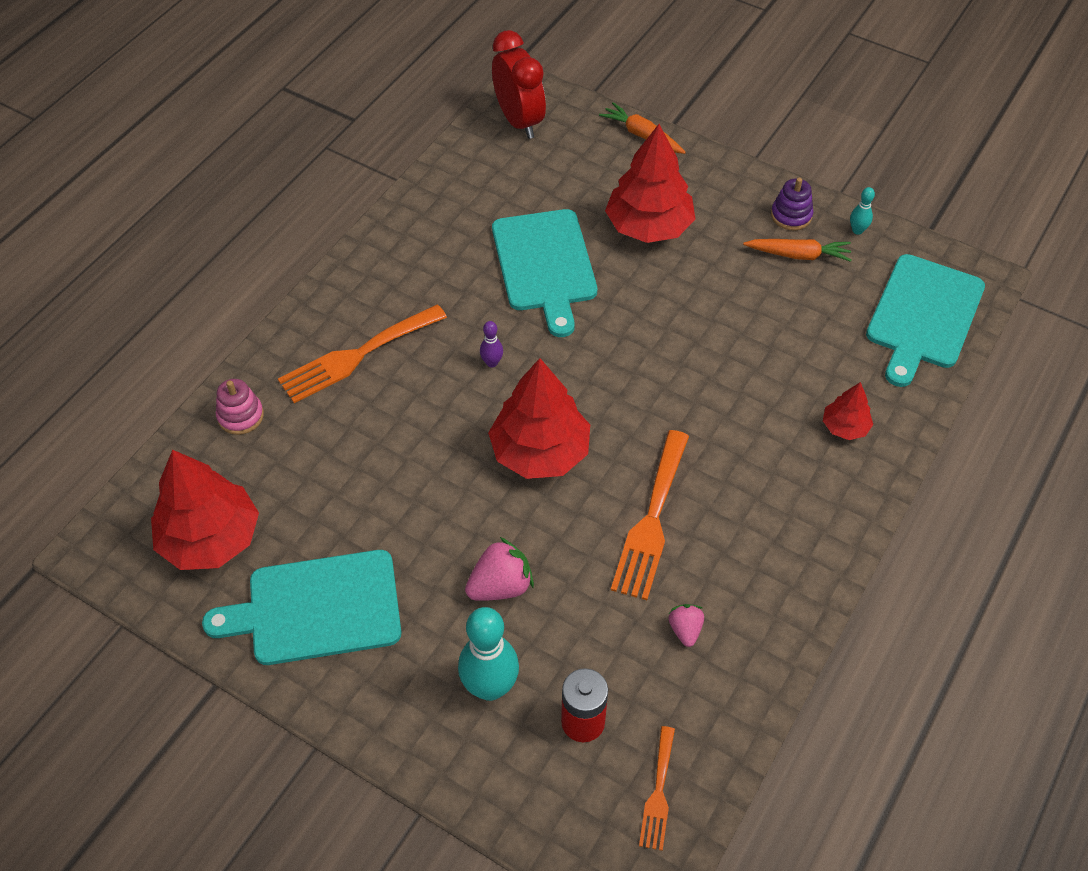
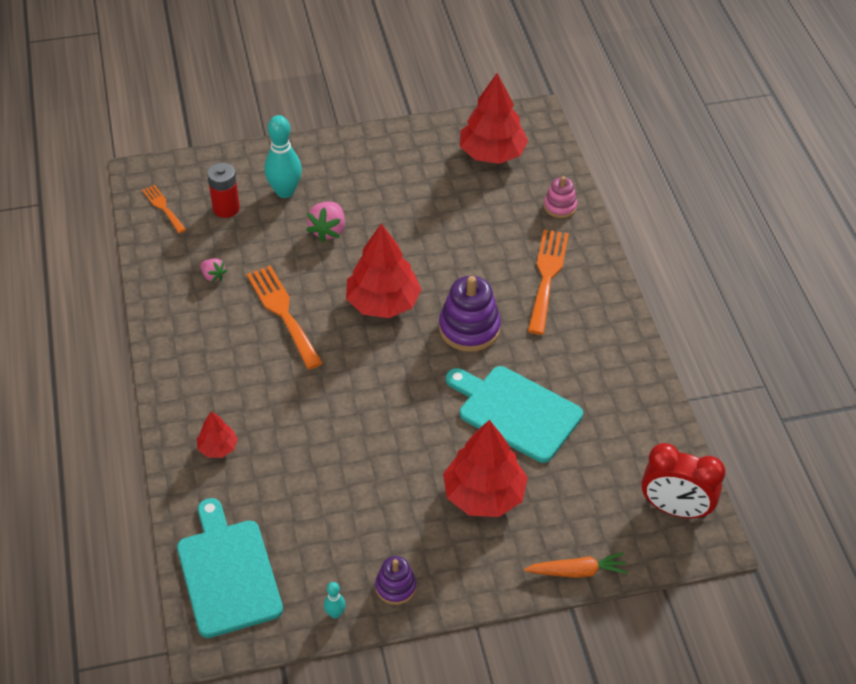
camera: 135 degrees right, 5 degrees down
turquoise cutting board [202,550,401,665] -> none
purple bowling pin [480,321,503,367] -> purple stacking toy [439,276,501,352]
orange carrot [743,239,852,262] -> none

